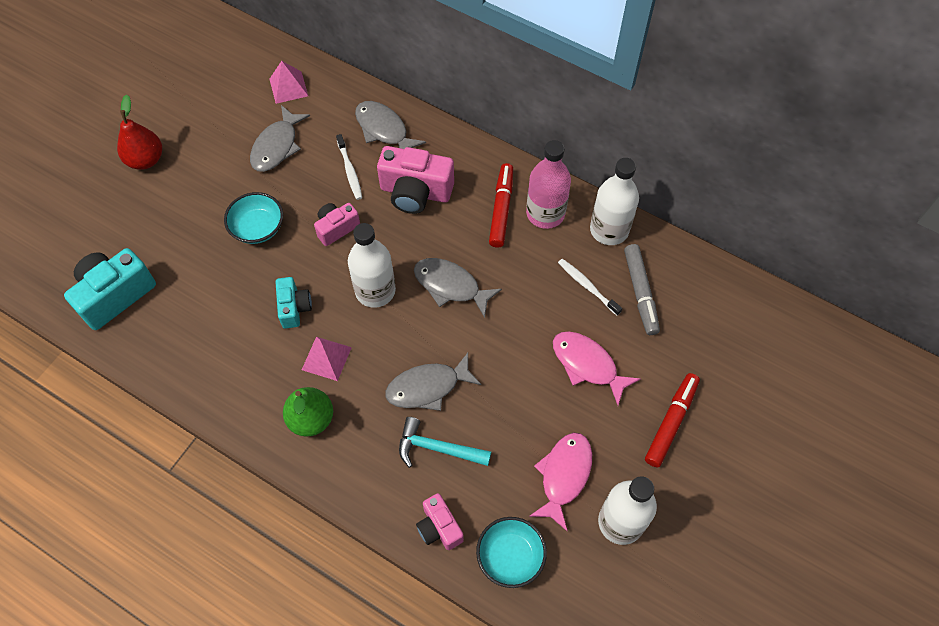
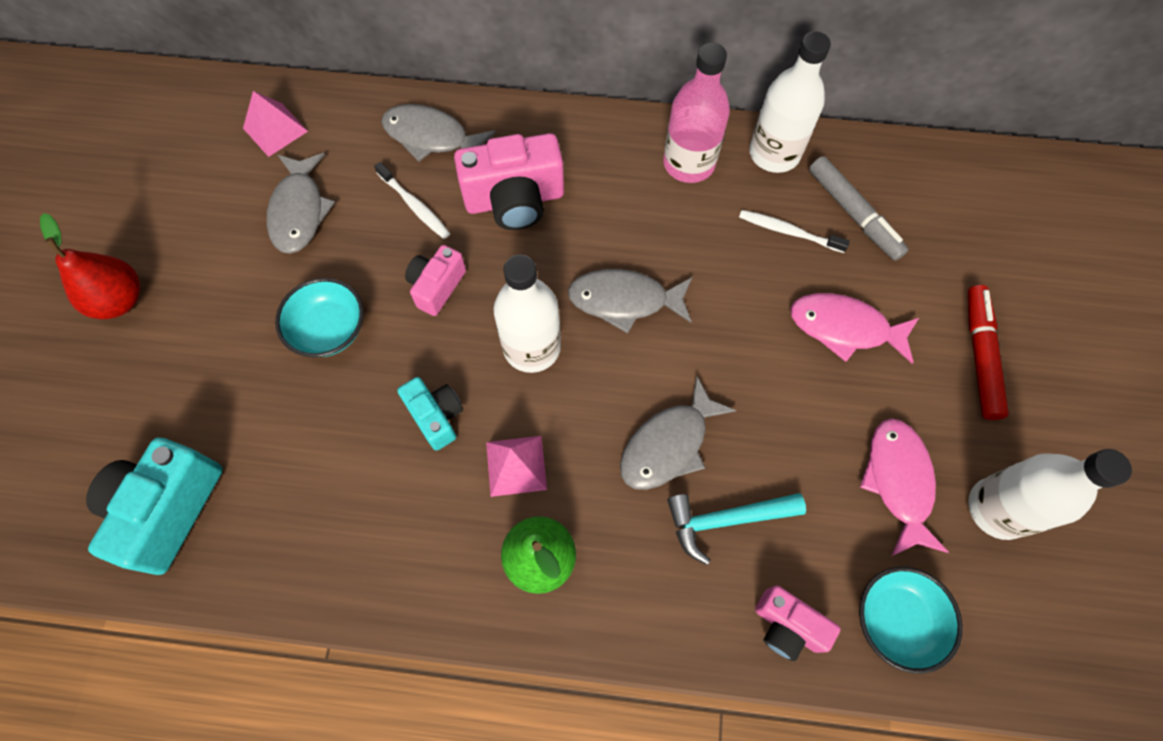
camera: 25 degrees left, 5 degrees up
red marker [489,163,513,248] -> none

